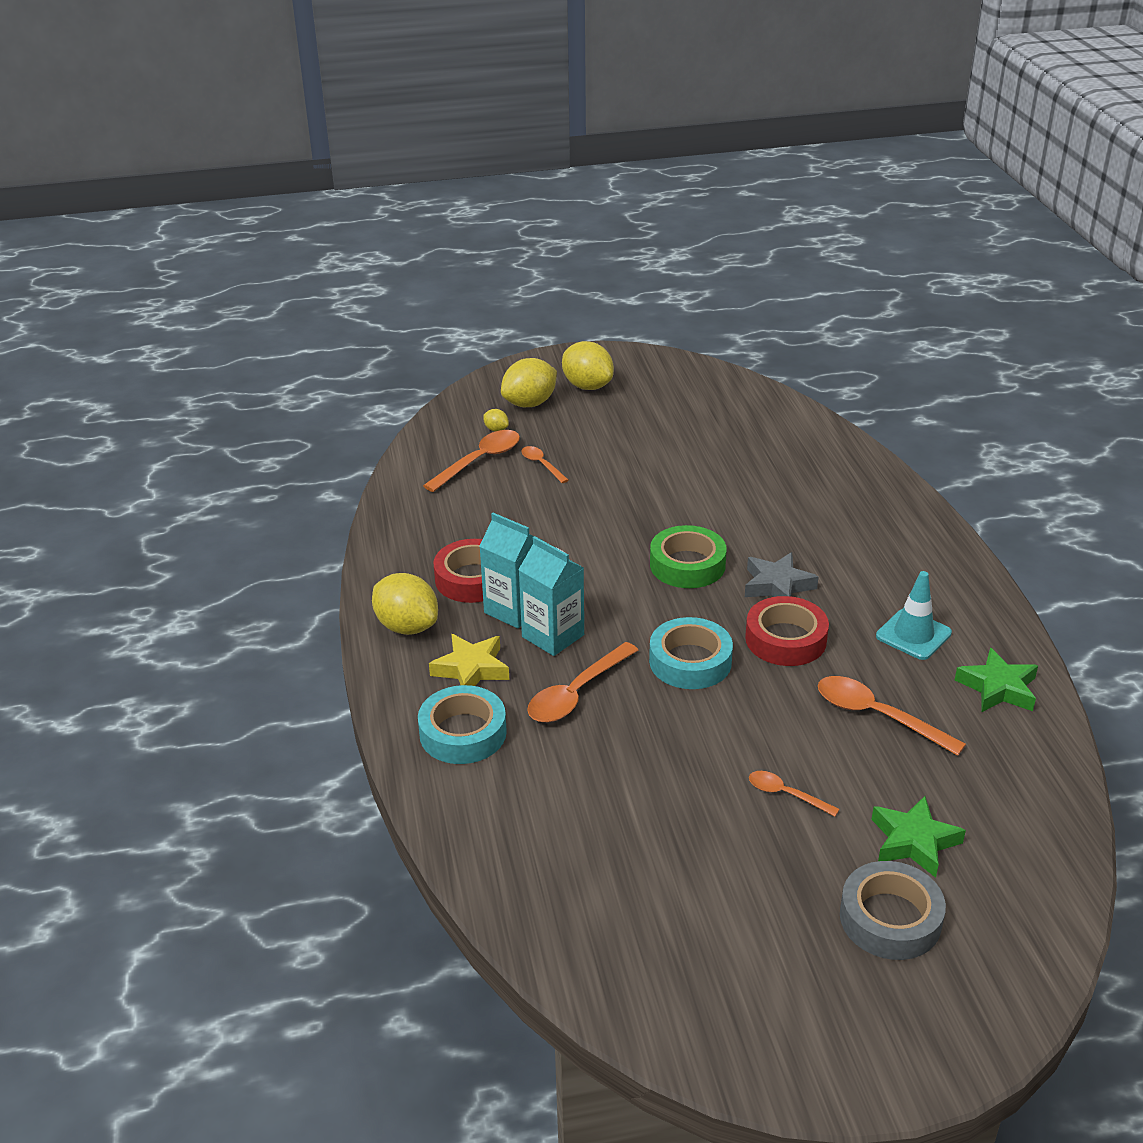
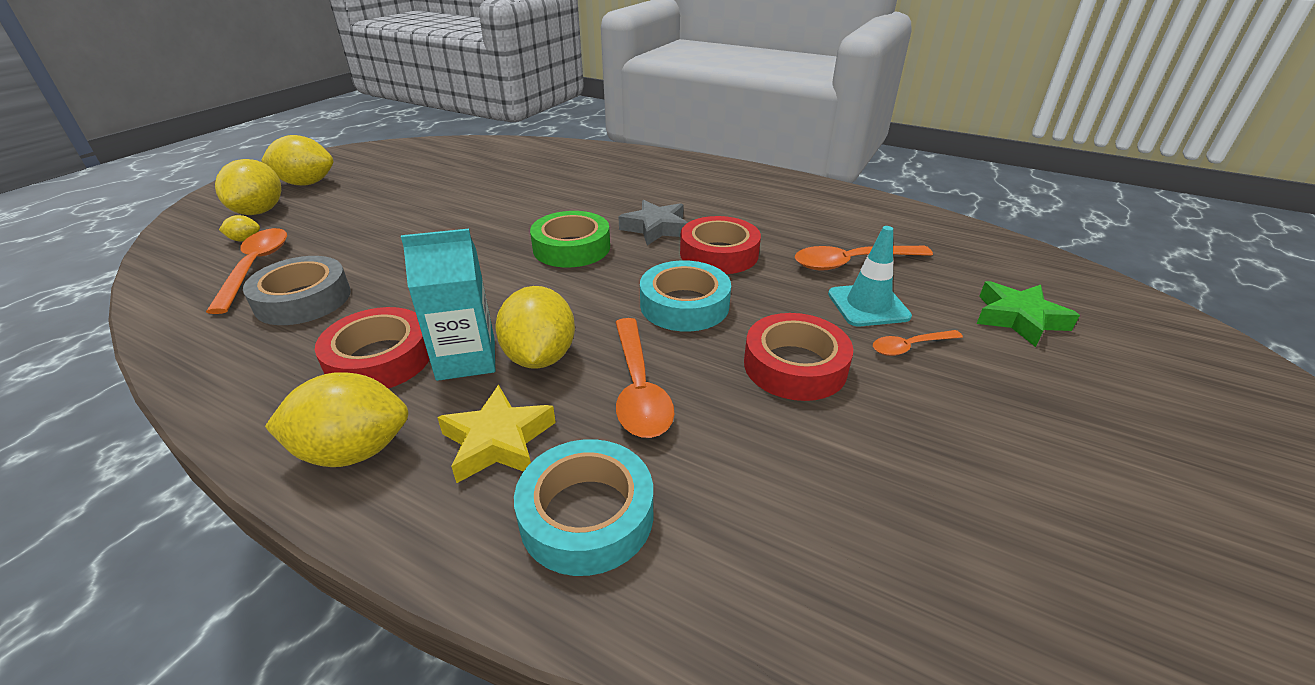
camera: 50 degrees left, 0 degrees up
turquoise carton [518,536,584,656] -> yellow lemon [495,286,575,369]
orange spoon [521,446,569,483] -> none
grey tape [840,861,946,960] -> grey tape moved to [243,256,351,325]
turquoise traffic cone [876,571,952,660] -> turquoise traffic cone moved to [828,226,912,326]
green star [955,648,1038,712] -> none
none -> red tape [744,313,853,401]

